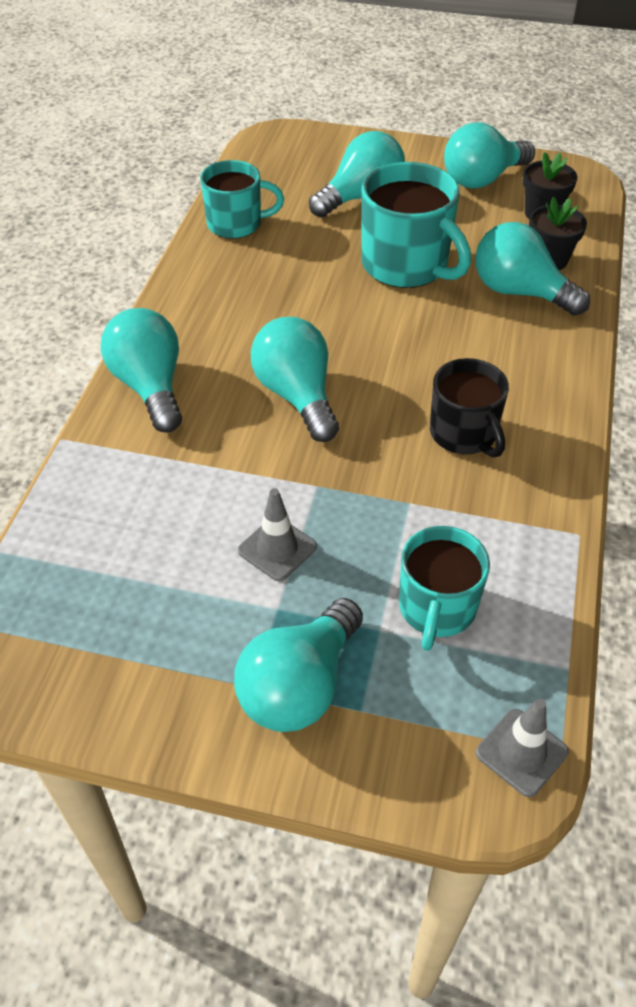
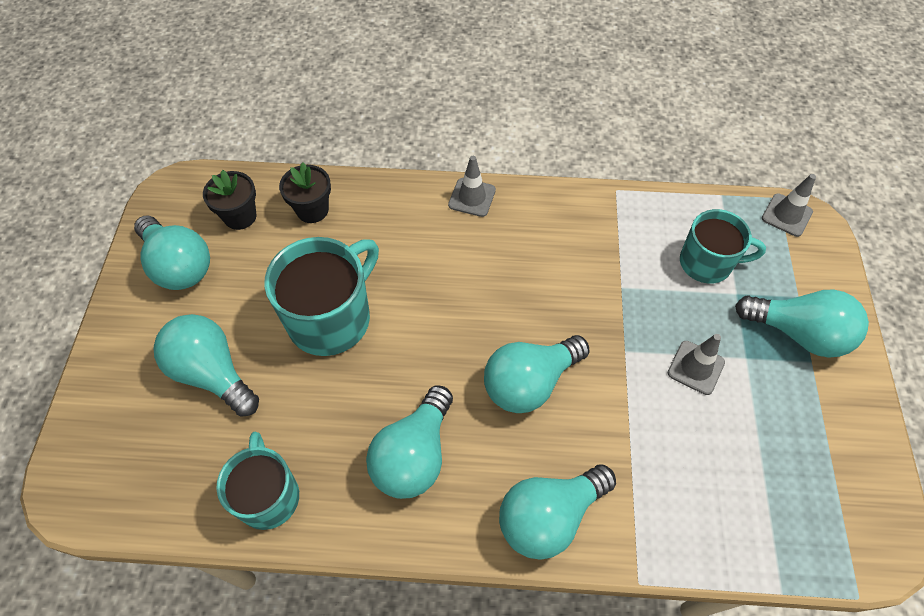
camera: 100 degrees left, 10 degrees up
black mug [430,358,509,458] -> none
turquoise light bulb [475,222,590,316] -> turquoise light bulb moved to [366,385,453,499]
none -> grey traffic cone [448,156,496,217]

